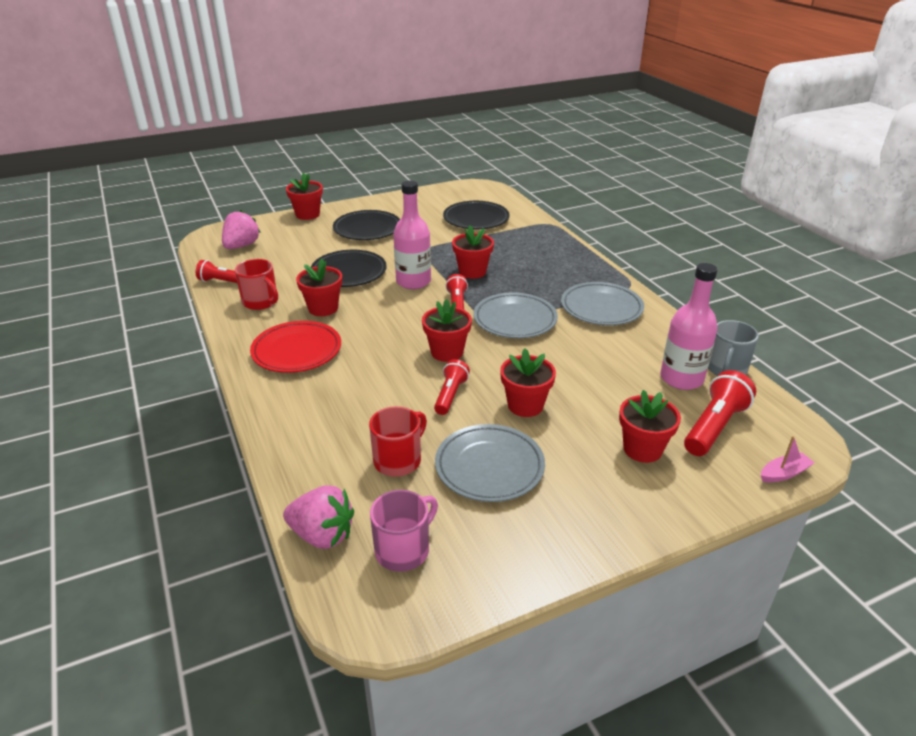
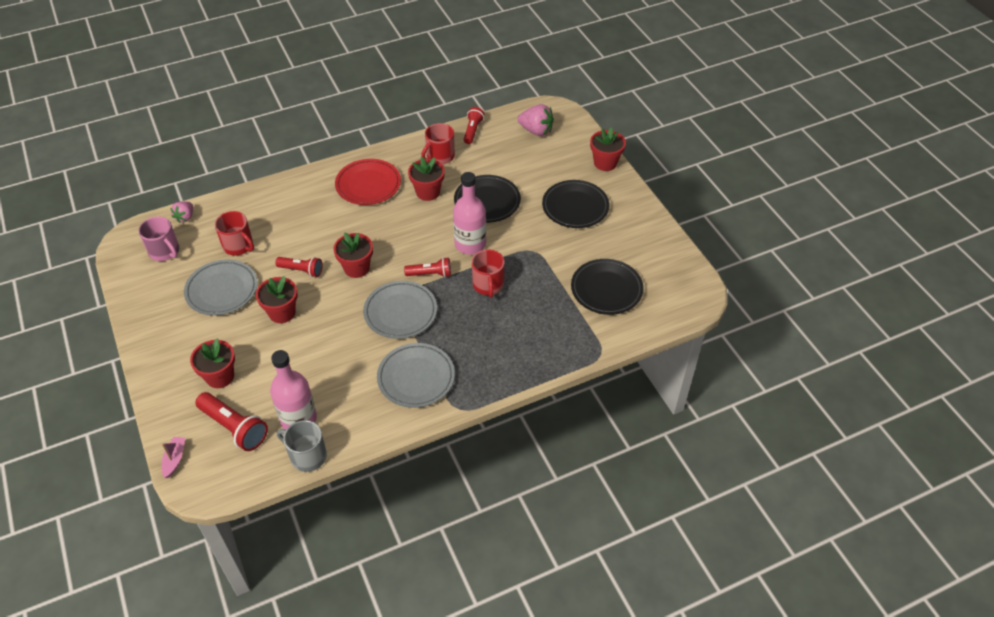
camera: 90 degrees right, 15 degrees up
pink strawberry [283,485,354,549] -> pink strawberry [170,201,193,223], size x0.63
red flower pot [452,225,494,279] -> red mug [472,250,505,298]
pink boat [761,436,814,482] -> pink boat turned 150 degrees counterclockwise [162,437,185,478]

